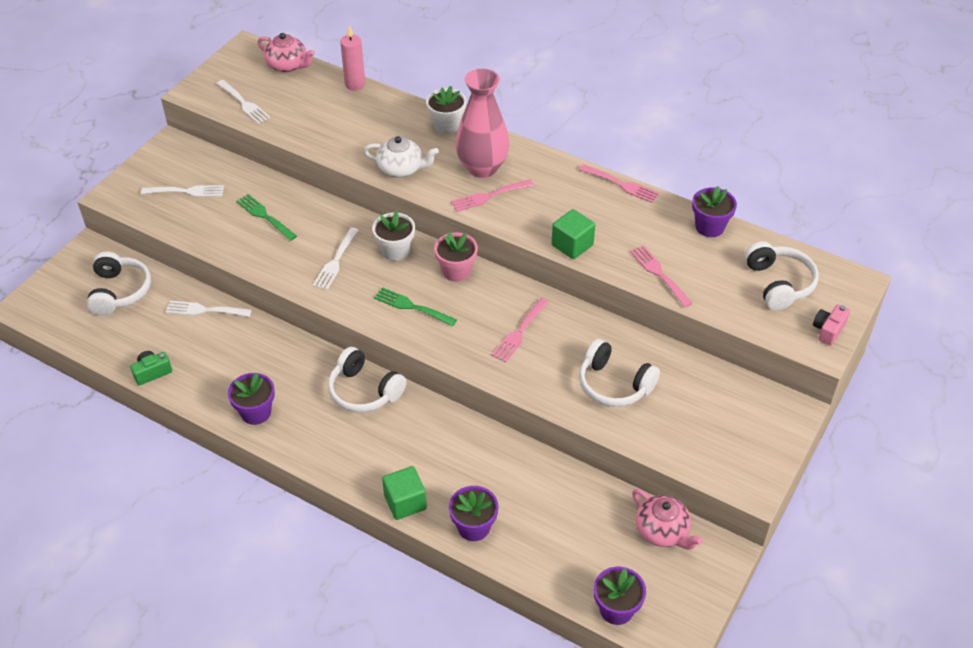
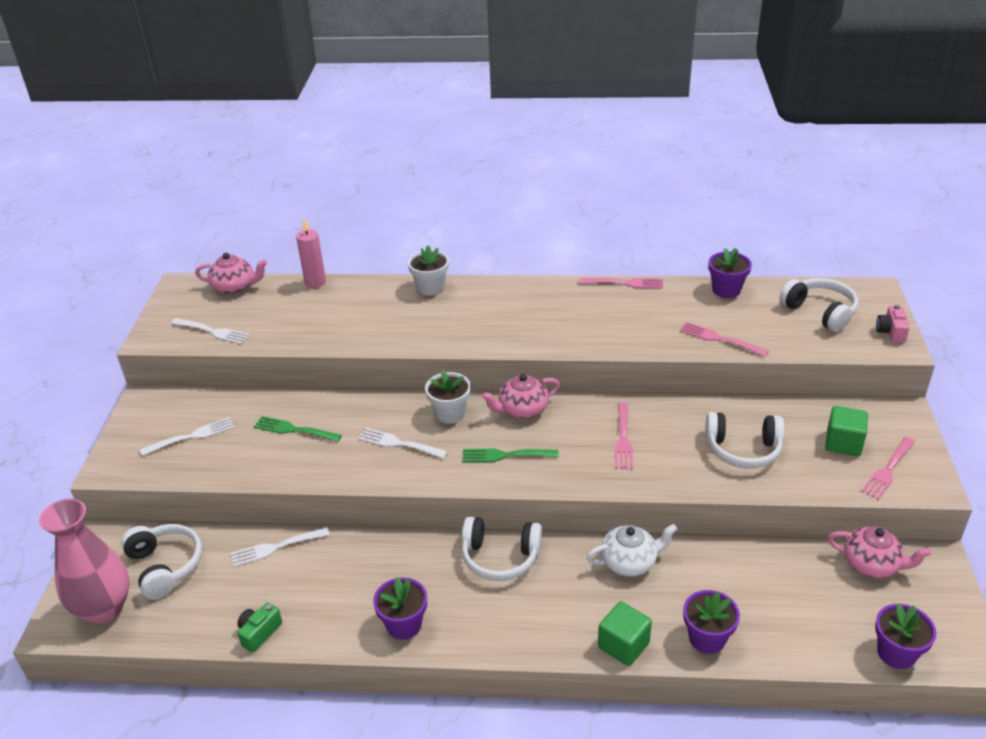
camera: 25 degrees left, 10 degrees down
white fork [313,227,359,290] -> white fork turned 120 degrees clockwise [358,428,448,459]
white teapot [364,136,439,178] -> white teapot moved to [586,524,678,576]
pink flower pot [434,232,478,282] -> pink teapot [482,374,560,419]
pink fork [451,180,534,212] -> pink fork moved to [861,437,915,500]
pink vase [455,69,510,178] -> pink vase moved to [39,499,130,624]
green cube [552,209,595,259] -> green cube moved to [825,406,868,456]

